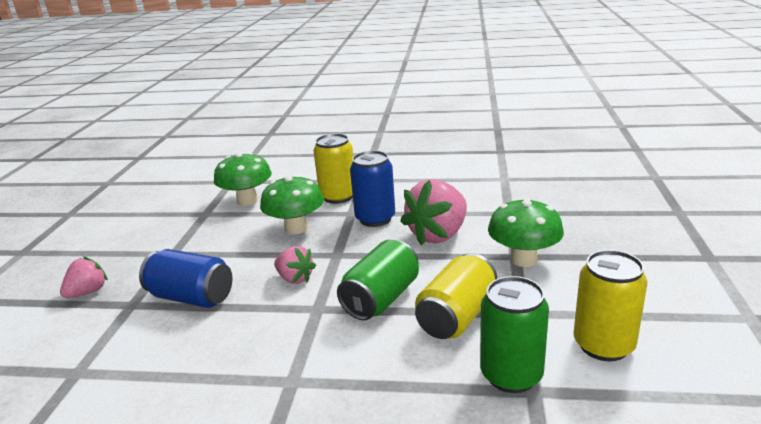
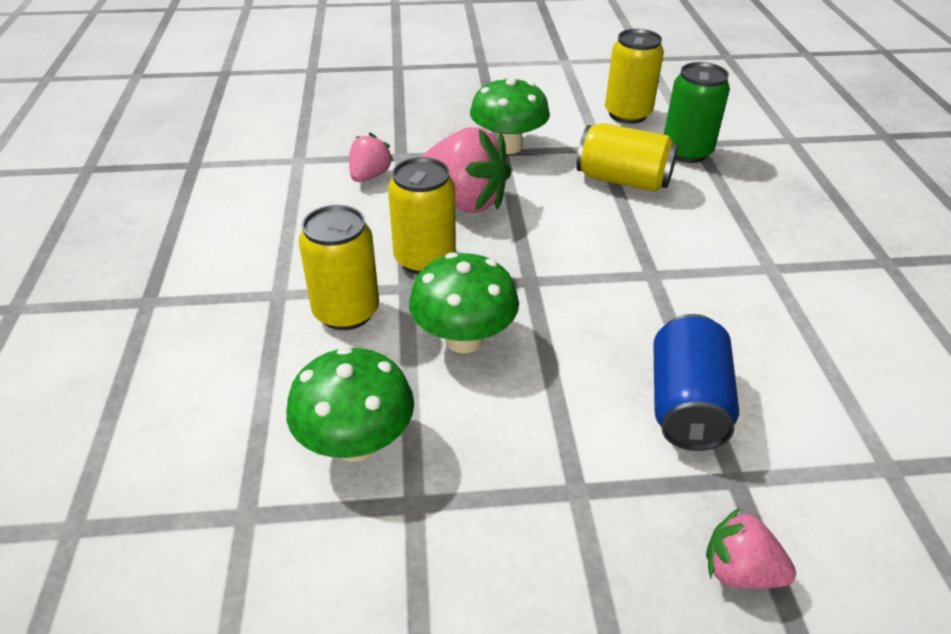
camera: 105 degrees left, 15 degrees up
pink strawberry [274,246,316,284] -> pink strawberry moved to [349,133,394,182]
green can [337,240,419,320] -> none
blue can [350,151,395,227] -> yellow can [388,157,456,274]

